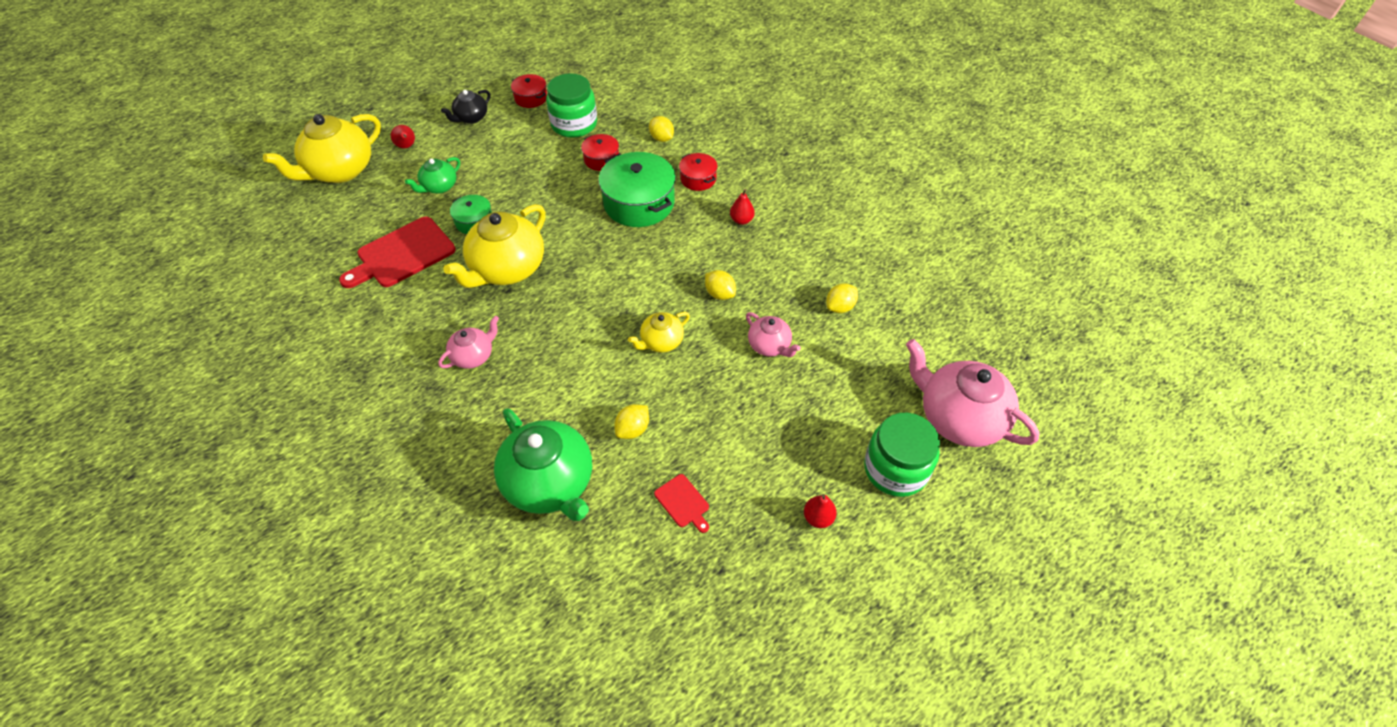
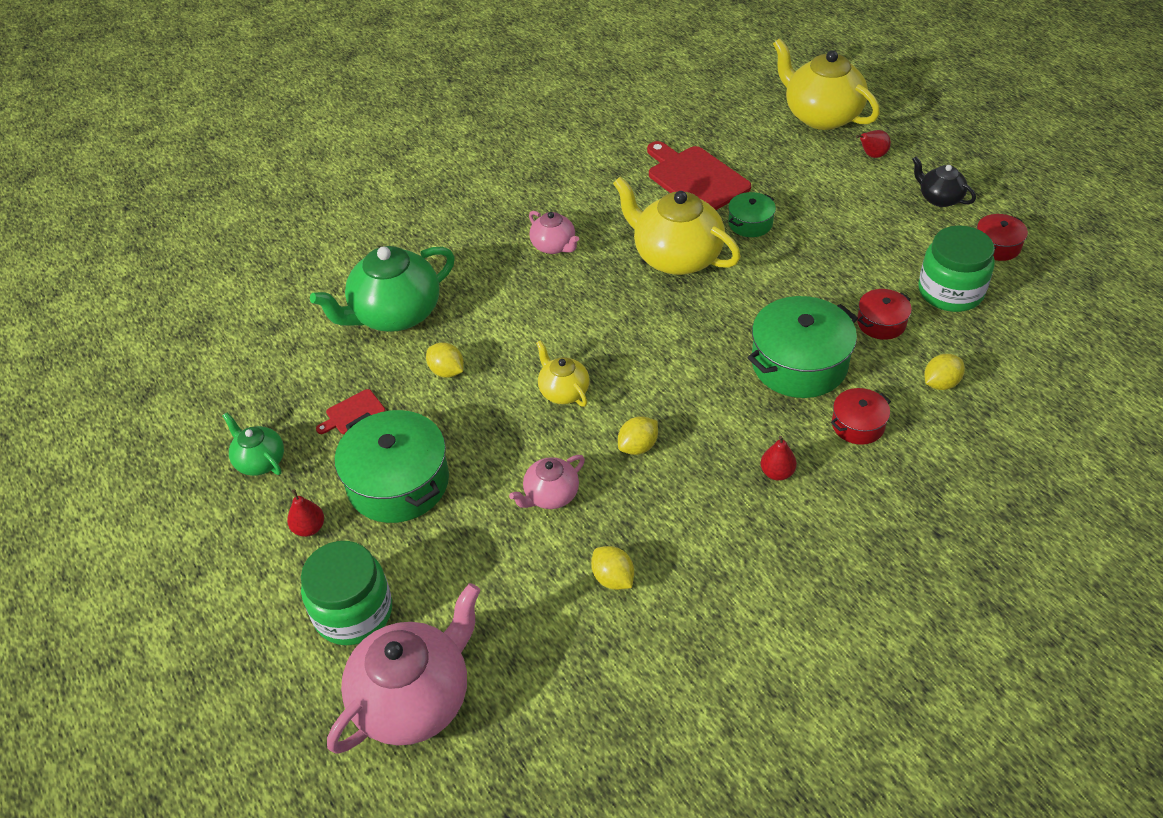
camera: 95 degrees right, 5 degrees down
green teapot [405,157,460,194] -> green teapot moved to [223,412,284,476]
none -> green pot [335,410,449,523]

